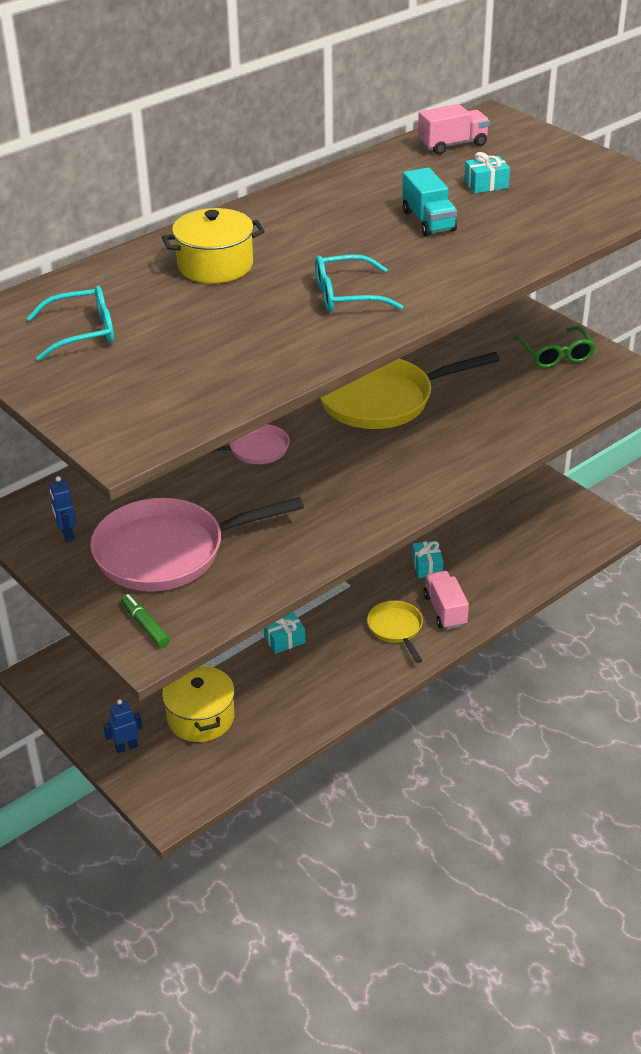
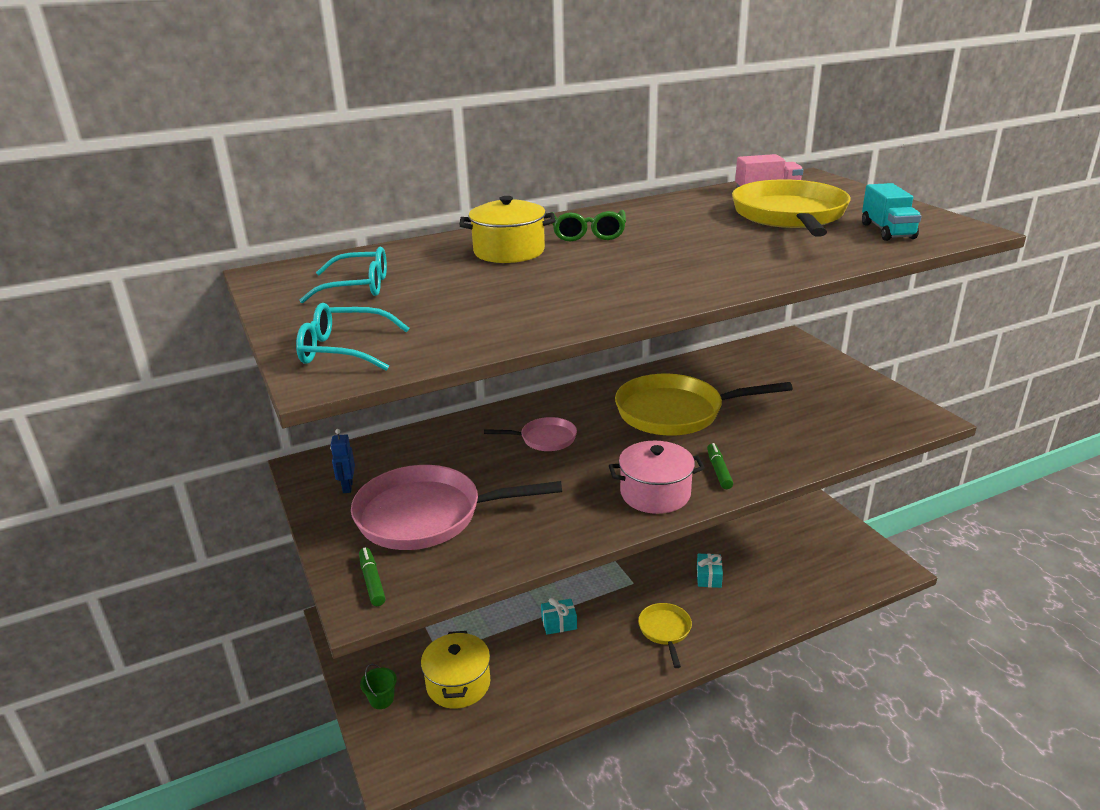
camera: 15 degrees right, 10 degrees down
blue robot [103,699,143,753] -> green bucket [360,664,397,709]
turquoise glasses [315,254,403,312] -> turquoise glasses moved to [296,303,410,371]
turquoise truck [402,167,457,237] -> turquoise truck moved to [862,183,922,241]
pink truck [423,571,469,630] -> none
turquoise gift [464,152,510,193] -> yellow pan [732,179,851,236]
green glasses [513,326,595,368] -> green glasses moved to [551,210,626,241]
none -> pink pot [609,441,705,514]
none -> green marker [707,443,733,489]

